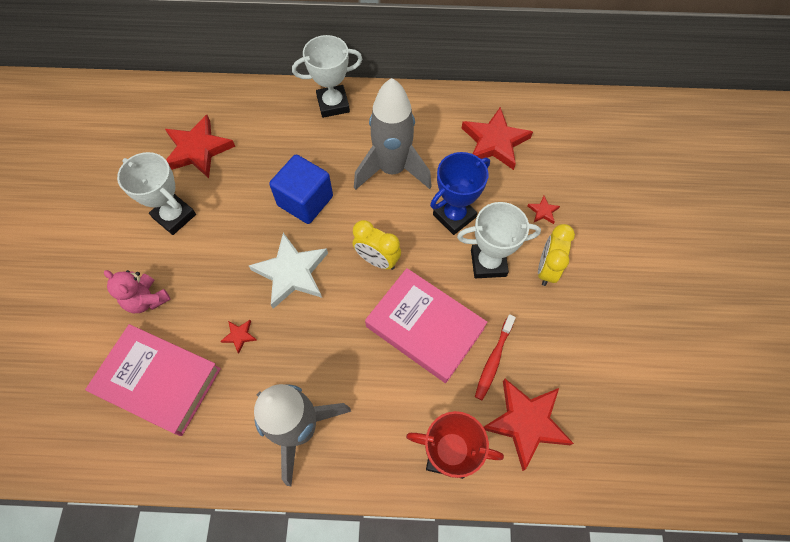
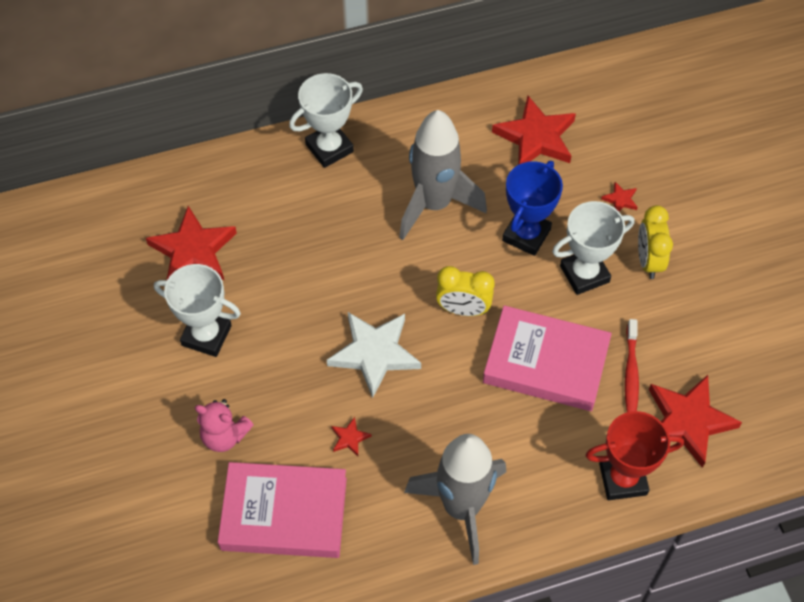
camera: 20 degrees left, 5 degrees down
blue cube [269,155,333,224] -> none

